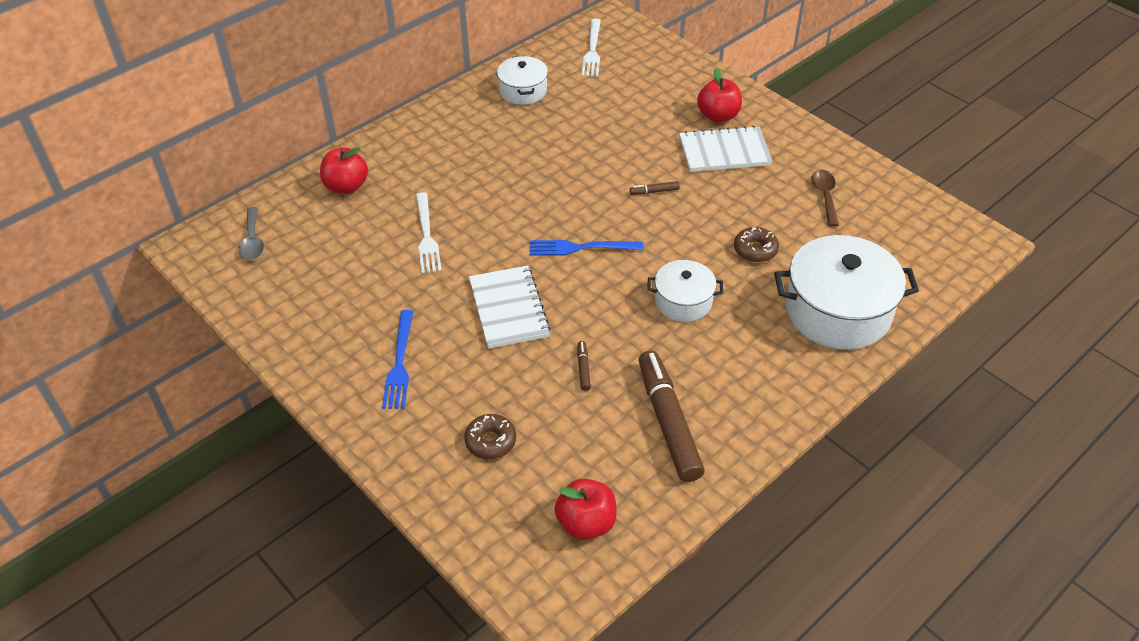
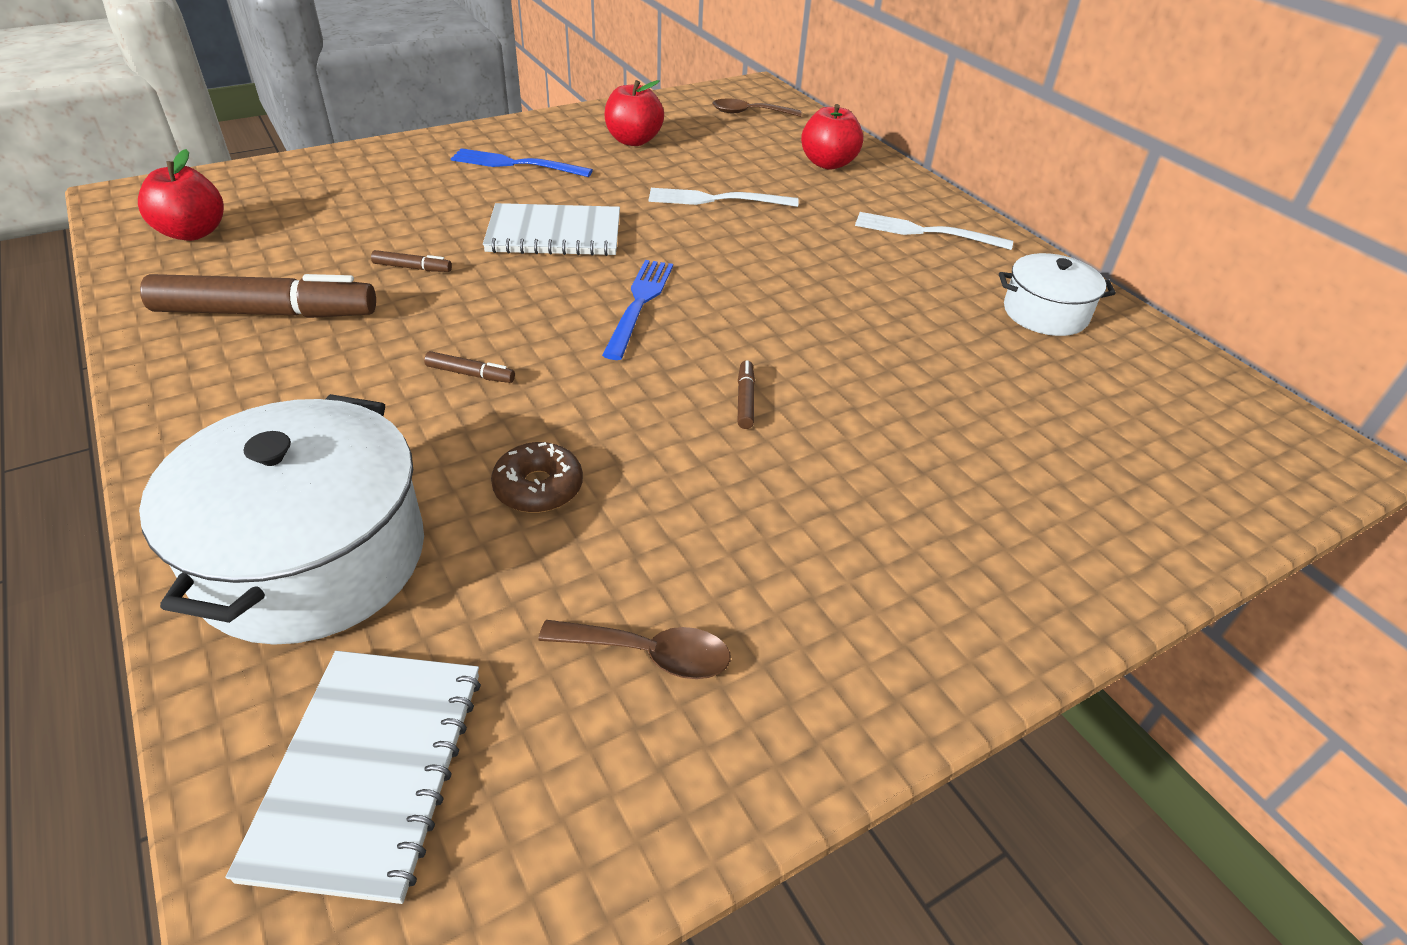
camera: 100 degrees right, 5 degrees down
grey spoon [239,207,264,260] -> brown spoon [712,99,802,117]
brown donut [464,414,516,459] -> none
white fork [581,19,601,77] -> white fork moved to [855,212,1013,250]
white pot [647,260,723,322] -> brown marker [424,351,515,383]
white notebook [679,126,772,172] -> white notebook moved to [226,651,481,904]
red apple [697,69,742,122] -> red apple moved to [605,80,664,146]

